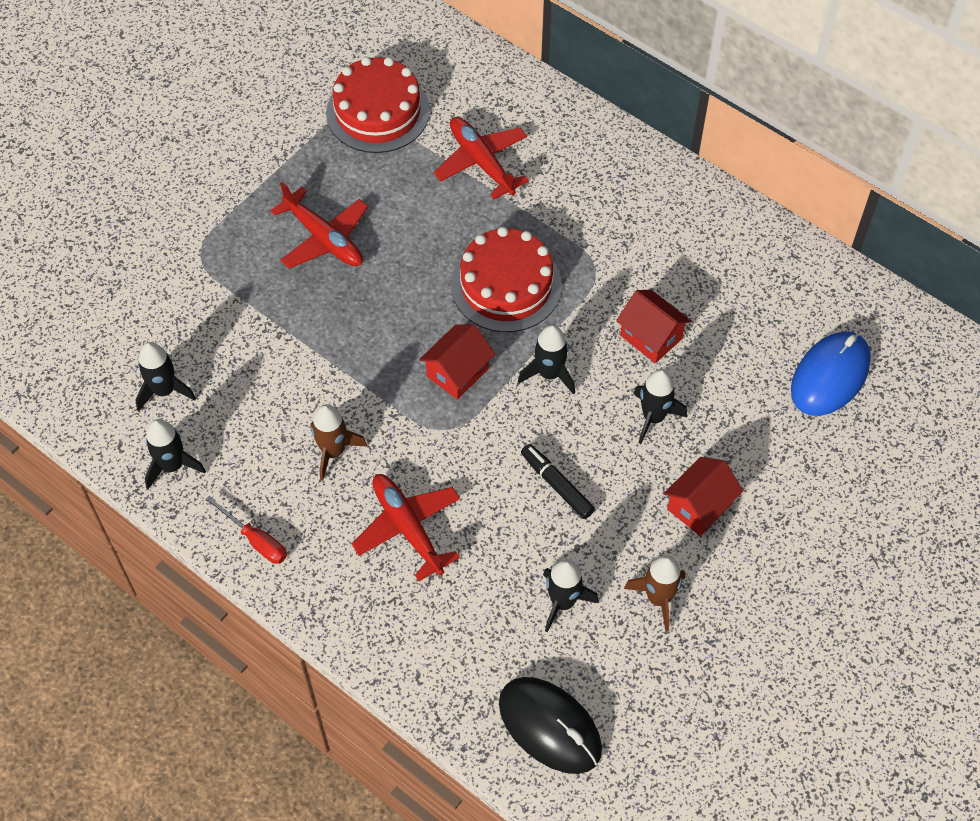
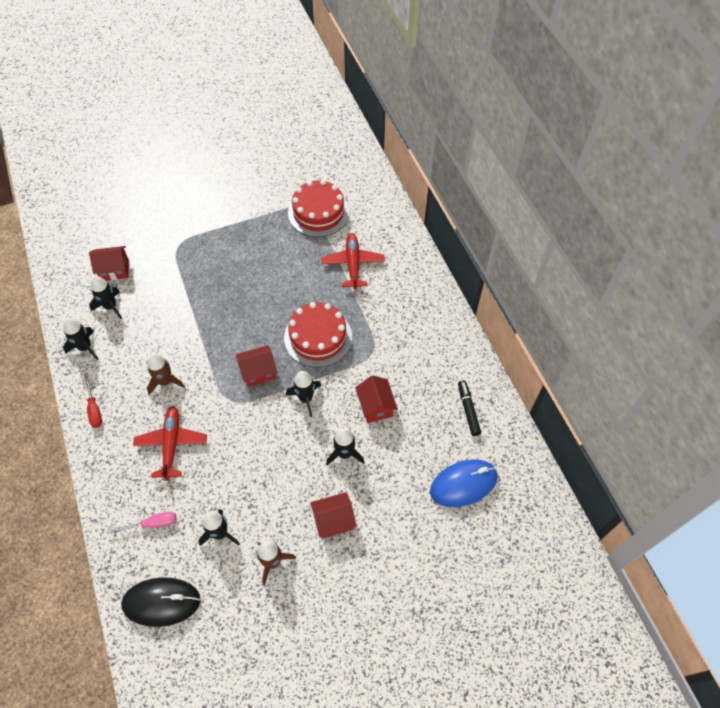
camera: 30 degrees right, 0 degrees up
red plane [270,182,368,269] -> none
black mouse [499,677,602,774] -> black mouse turned 75 degrees counterclockwise [121,577,201,627]
black marker [521,444,595,519] -> black marker moved to [458,380,481,436]
none -> red house [89,246,129,281]
none -> pink screwdriver [106,511,176,534]

